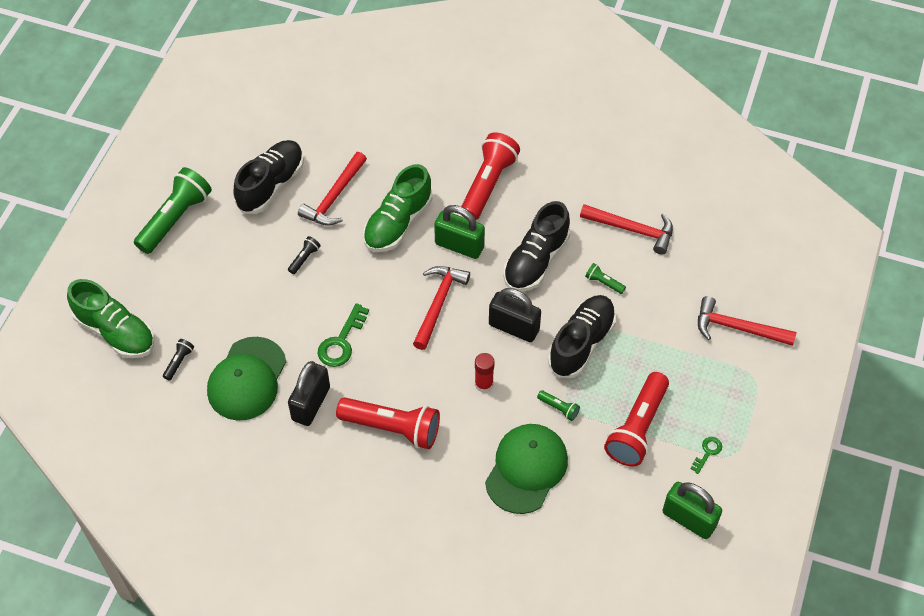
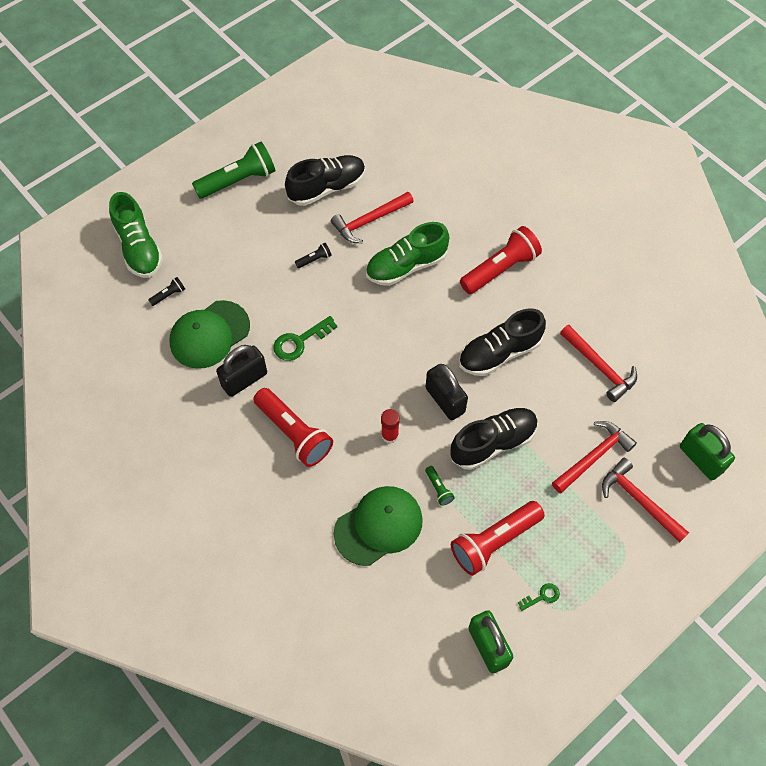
camera: 30 degrees right, 5 degrees up
red hammer [413,266,470,350] -> red hammer moved to [552,421,637,493]
green padlock [434,205,485,259] -> green padlock moved to [680,423,735,480]
green flashlight [585,263,626,294] -> none

